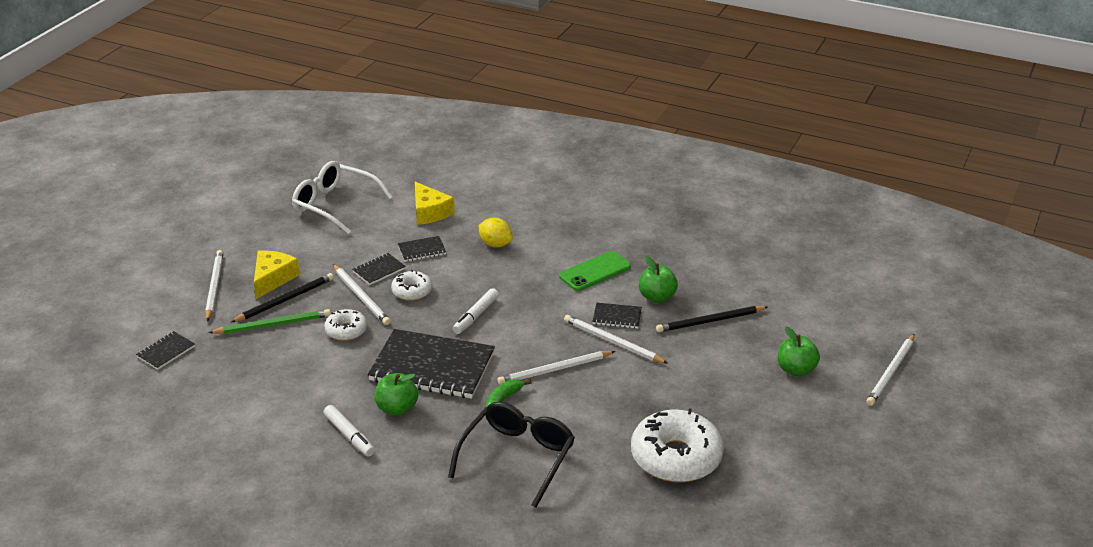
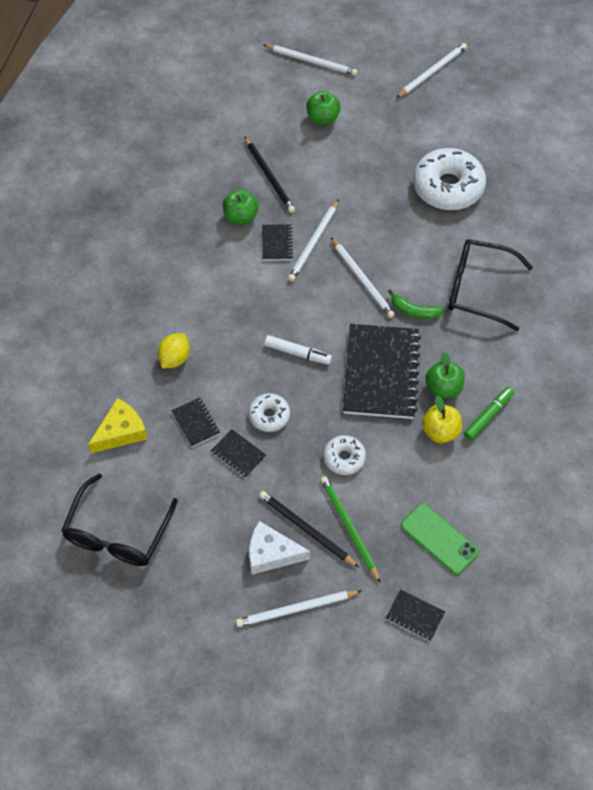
camera: 100 degrees left, 25 degrees up
yellow cheese [254,251,300,299] -> white cheese [249,521,310,574]
white glasses [292,161,393,234] -> black glasses [61,473,178,566]
white marker [324,405,375,456] -> green marker [464,387,514,441]
white pencil [333,264,390,325] -> white pencil moved to [396,43,467,98]
green phone [559,251,631,291] -> green phone moved to [401,503,479,575]
none -> yellow apple [422,396,462,443]

